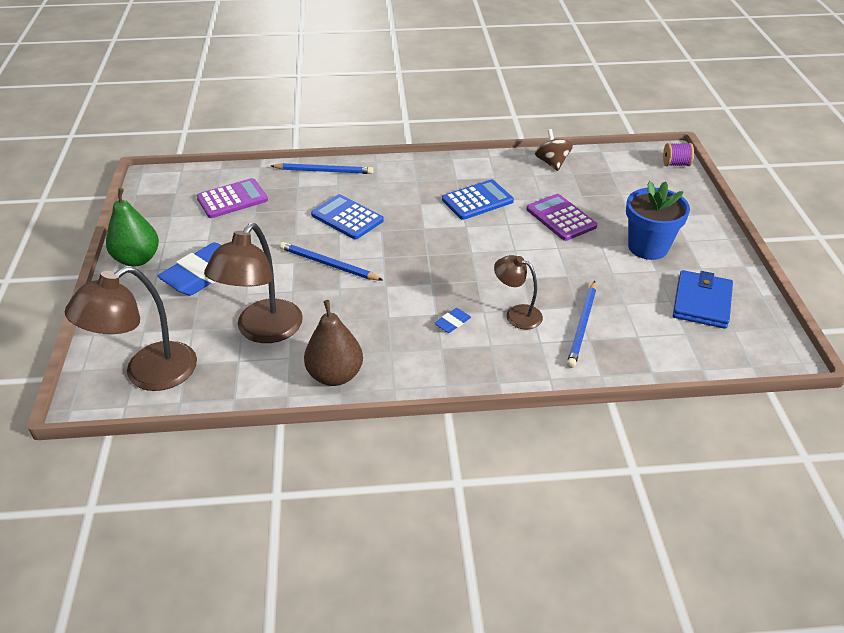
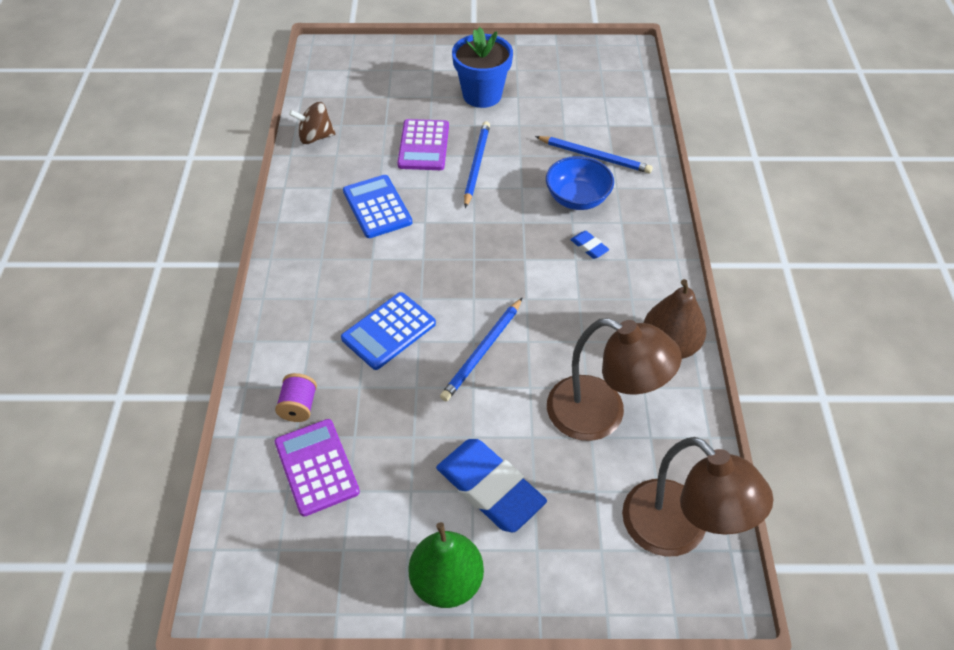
camera: 85 degrees left, 10 degrees up
blue pencil [271,163,373,174] -> blue pencil moved to [464,121,490,208]
brown lamp [494,255,543,330] -> blue bowl [546,156,614,210]
purple calculator [526,194,597,241] -> purple calculator turned 60 degrees counterclockwise [397,119,449,170]
purple spool [663,143,694,166] -> purple spool moved to [275,373,317,422]
blue wallet [673,270,733,329] -> none

